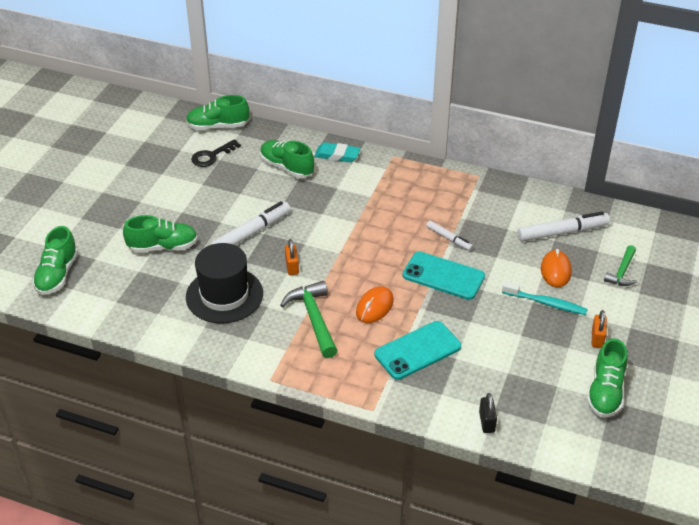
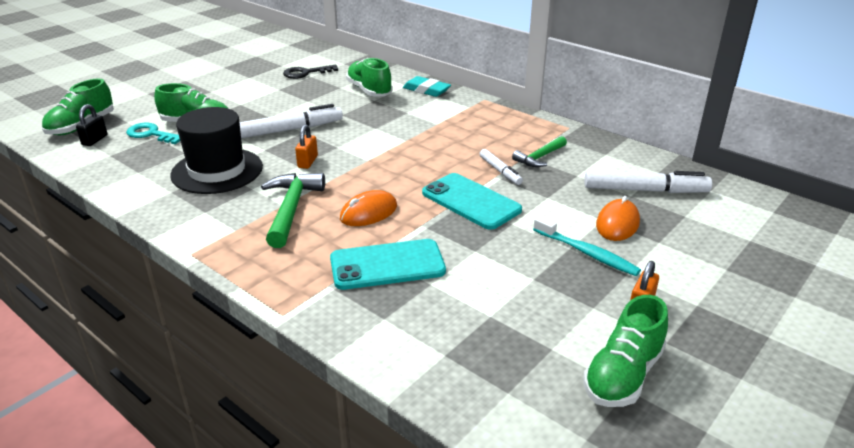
camera: 20 degrees right, 10 degrees down
green shoe [186,95,249,130] -> none
black padlock [479,393,497,433] -> black padlock moved to [76,104,108,146]
green hammer [604,245,637,286] -> green hammer moved to [512,136,567,167]
none -> turquoise key [126,123,180,144]

